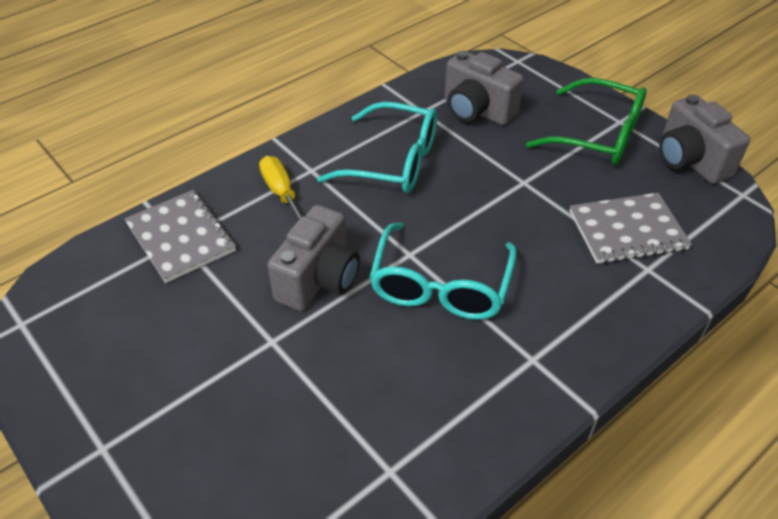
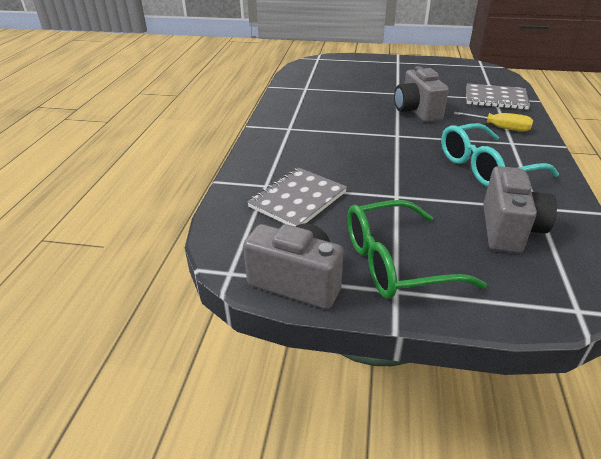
camera: 140 degrees right, 10 degrees down
turquoise glasses [370,223,517,320] -> none
grey camera [445,51,524,125] -> grey camera turned 105 degrees clockwise [483,166,557,253]

